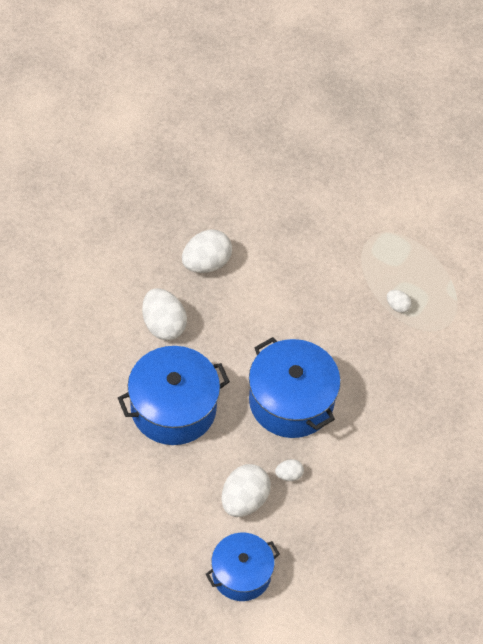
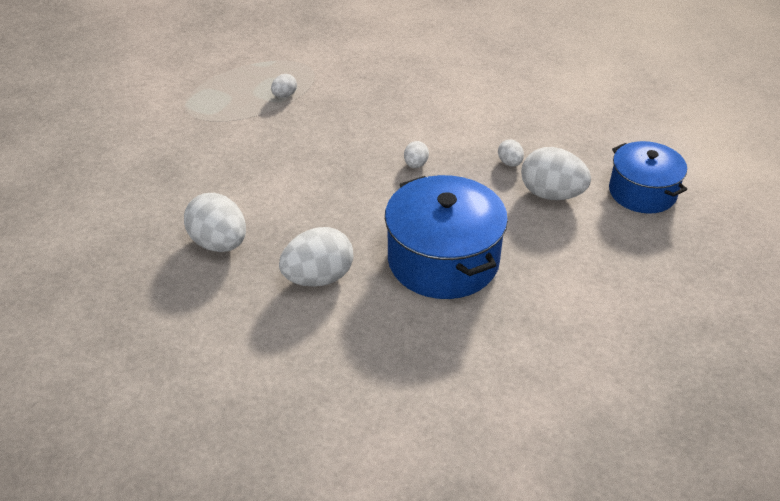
camera: 90 degrees left, 15 degrees down
blue pot [249,337,341,438] -> white egg [404,141,429,168]

